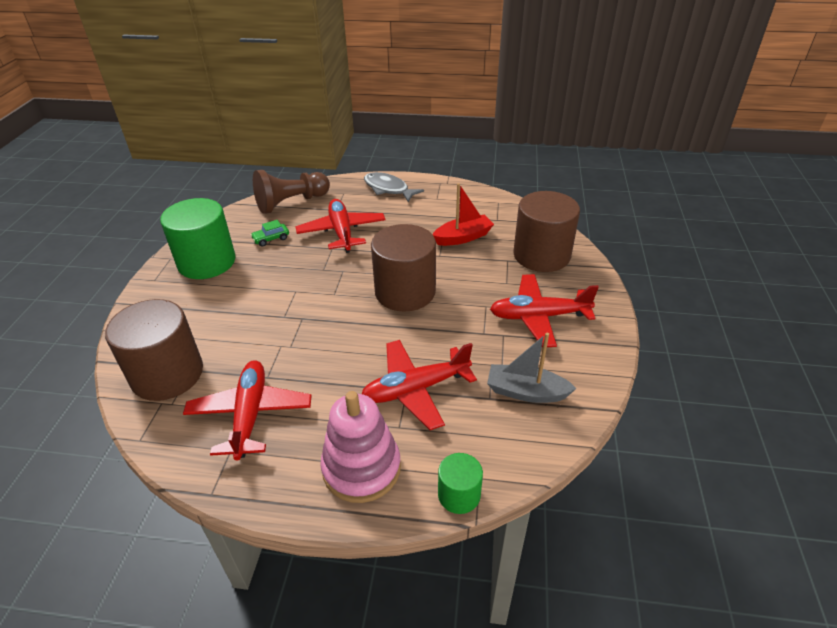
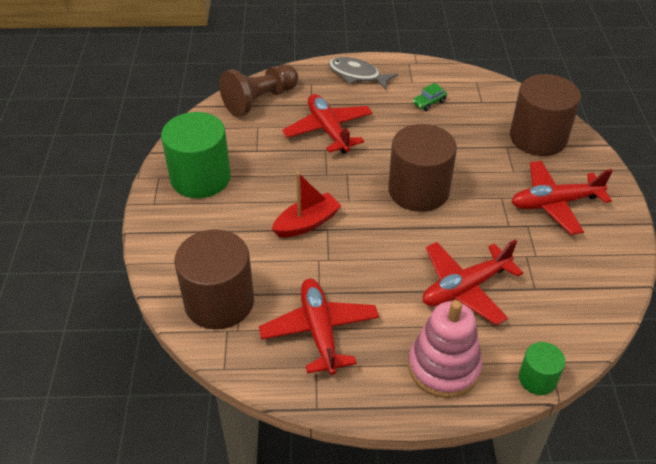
camera: 10 degrees left, 5 degrees up
green car [251,220,289,246] -> green car moved to [412,83,447,111]
red boat [433,183,494,246] -> red boat moved to [272,172,341,237]
grey boat [487,333,577,403] -> none

